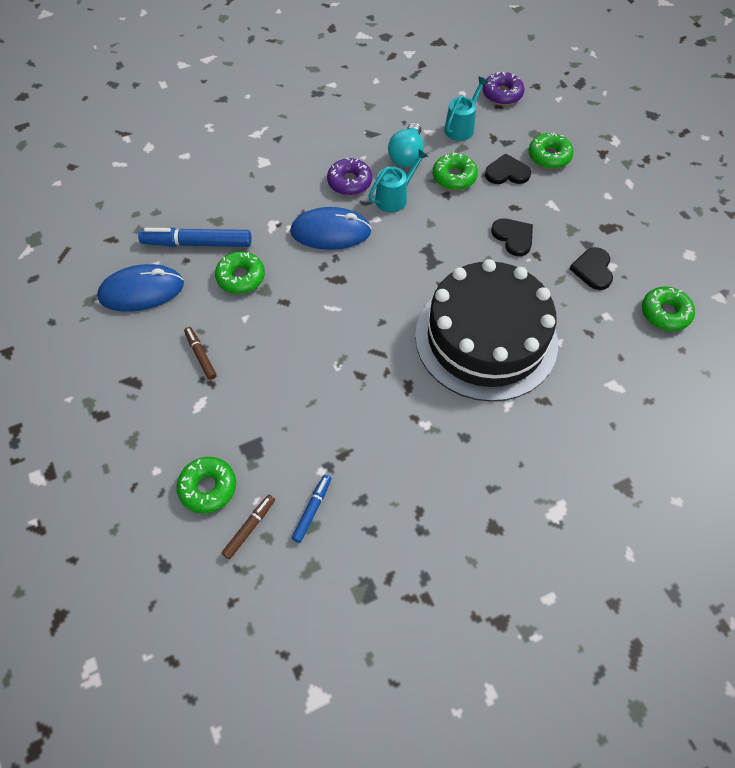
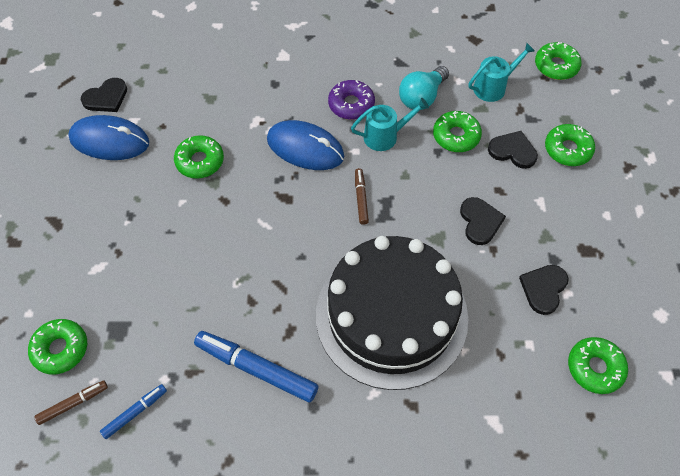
camera: 25 degrees right, 0 degrees up
blue marker [138,228,251,247] -> blue marker moved to [194,331,318,403]
brown marker [184,327,217,380] -> brown marker moved to [355,168,369,225]
purple donut [483,72,524,105] -> green donut [535,42,582,80]
none -> black heart [81,78,127,112]

